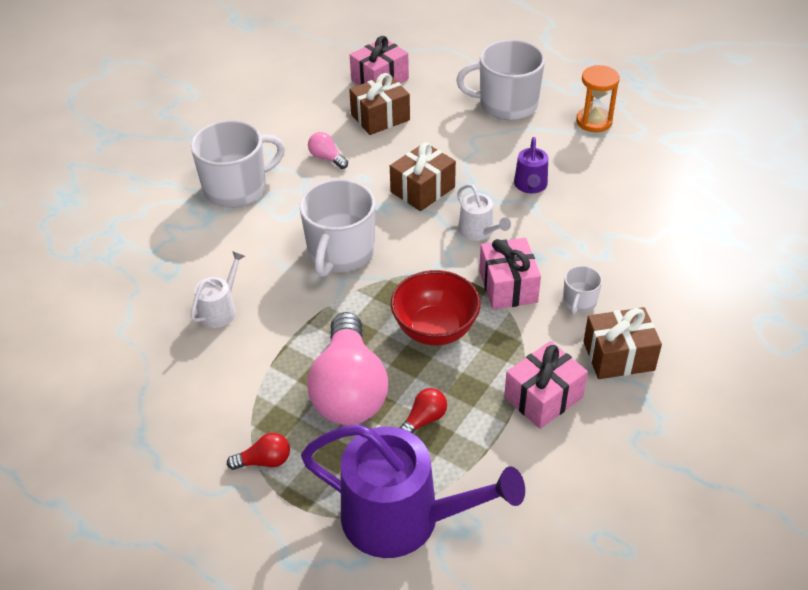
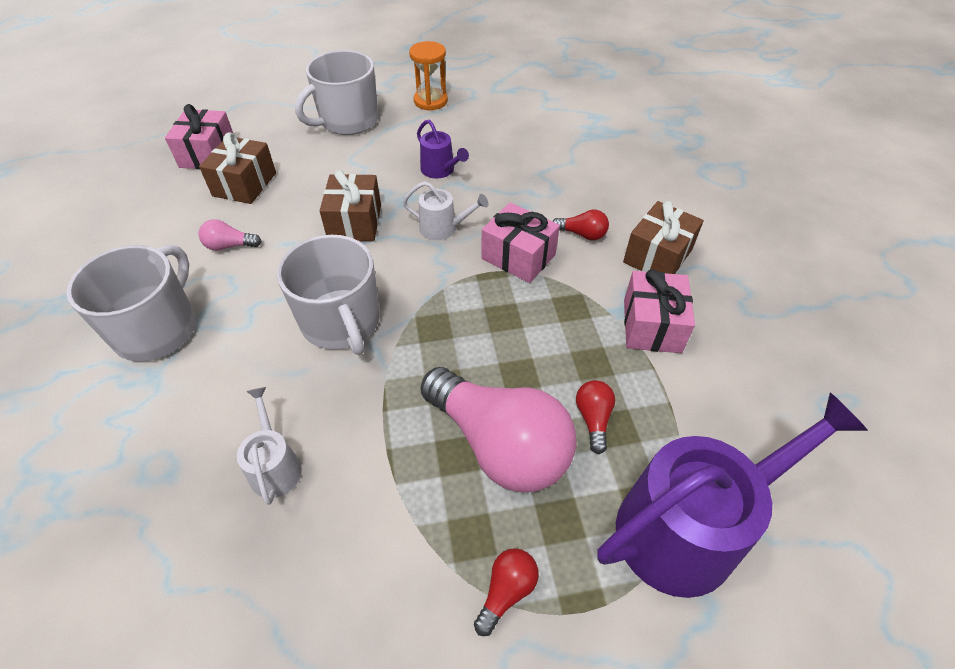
camera: 45 degrees left, 5 degrees up
red bowl [391,270,481,345] -> none
white mug [563,266,602,314] -> red light bulb [552,210,609,240]

